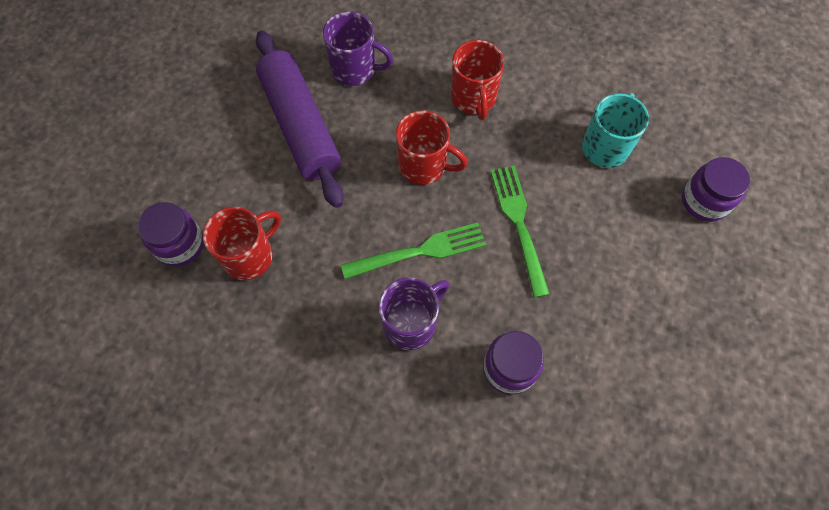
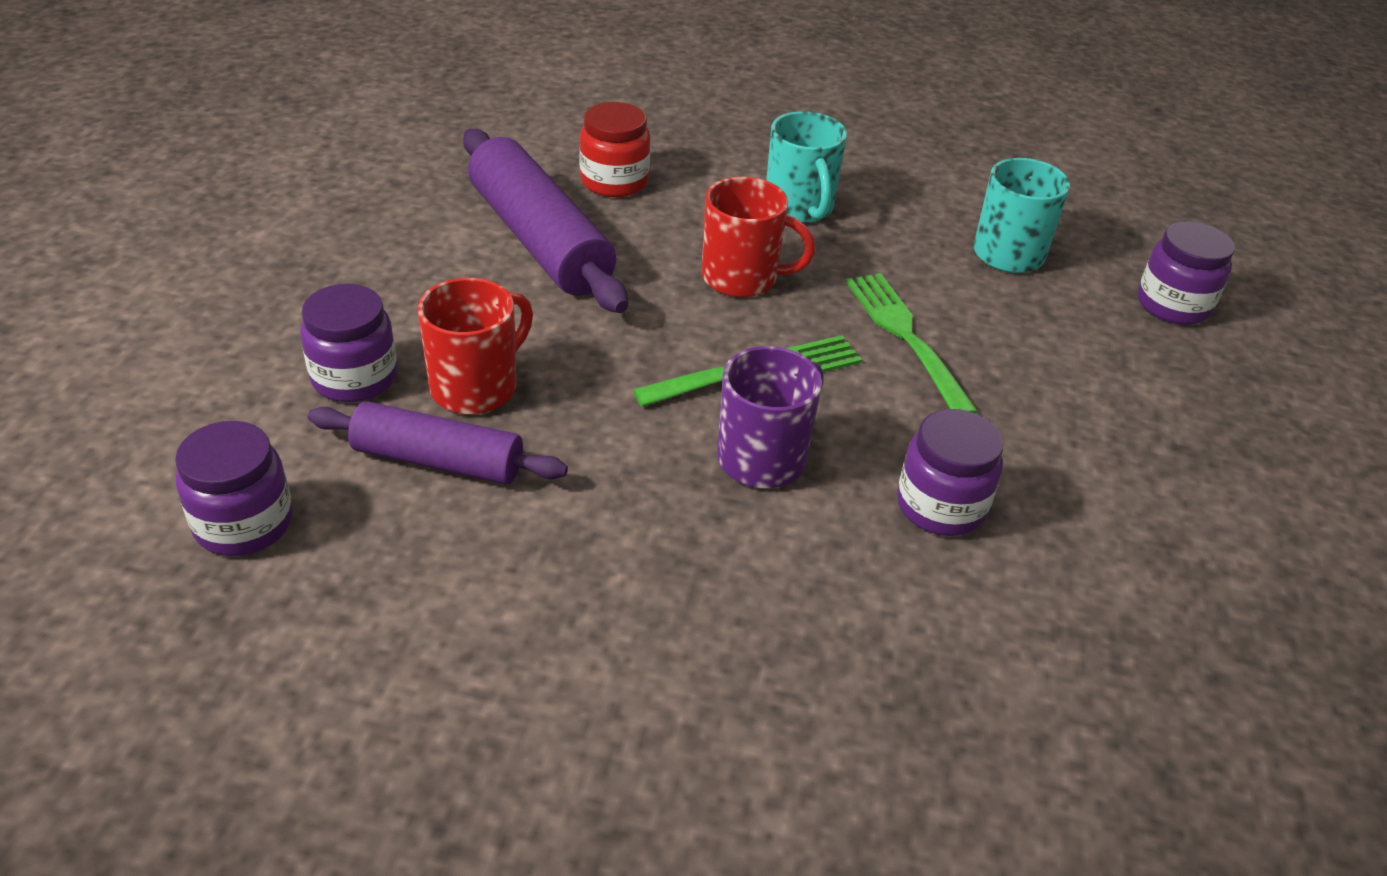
camera: 10 degrees left, 25 degrees down
purple mug [323,11,393,86] -> red jar [579,102,650,197]
red mug [451,40,504,120] -> turquoise mug [766,111,847,223]
none -> purple jar [175,421,293,556]
none -> purple rolling pin [308,401,568,484]

